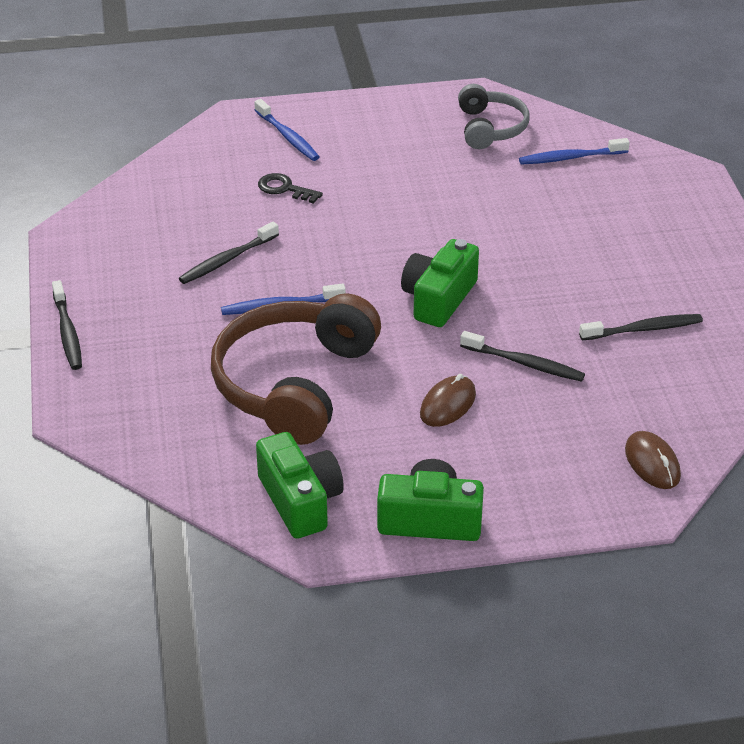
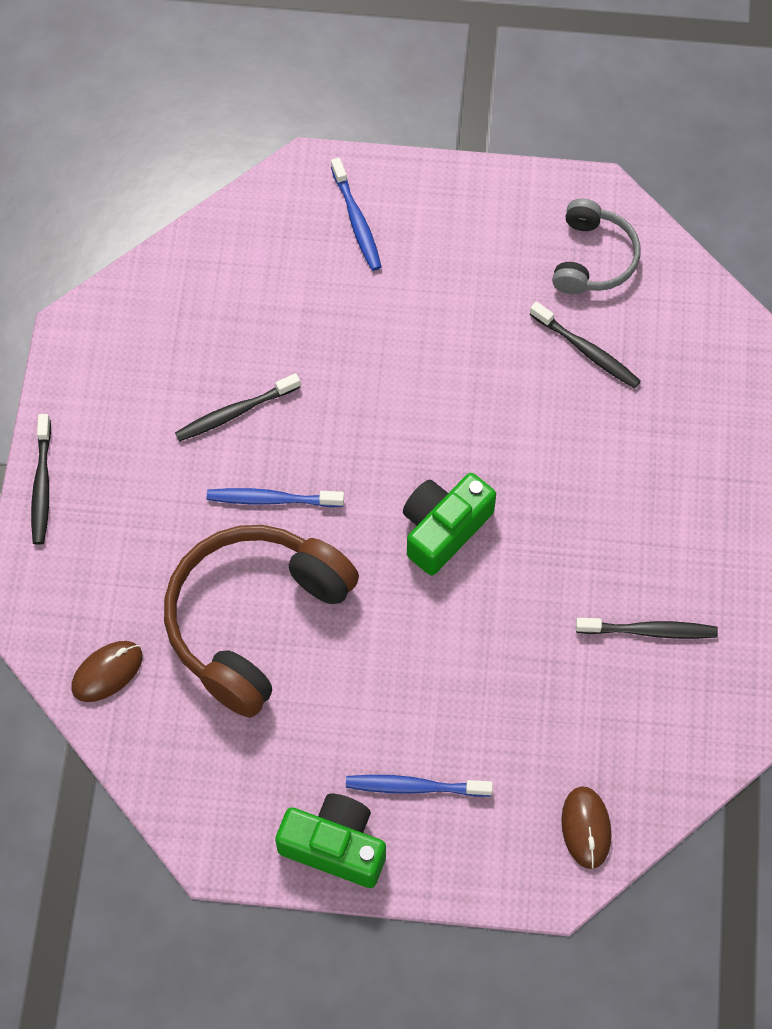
camera: 15 degrees right, 25 degrees up
green camera [256,432,344,539] -> none
black key [258,173,323,204] -> none
brown mouse [420,374,476,427] -> brown mouse moved to [71,641,143,702]
black toothbrush [460,331,585,382] -> black toothbrush moved to [529,301,641,388]
blue toothbrush [519,138,630,165] -> blue toothbrush moved to [346,775,493,797]

